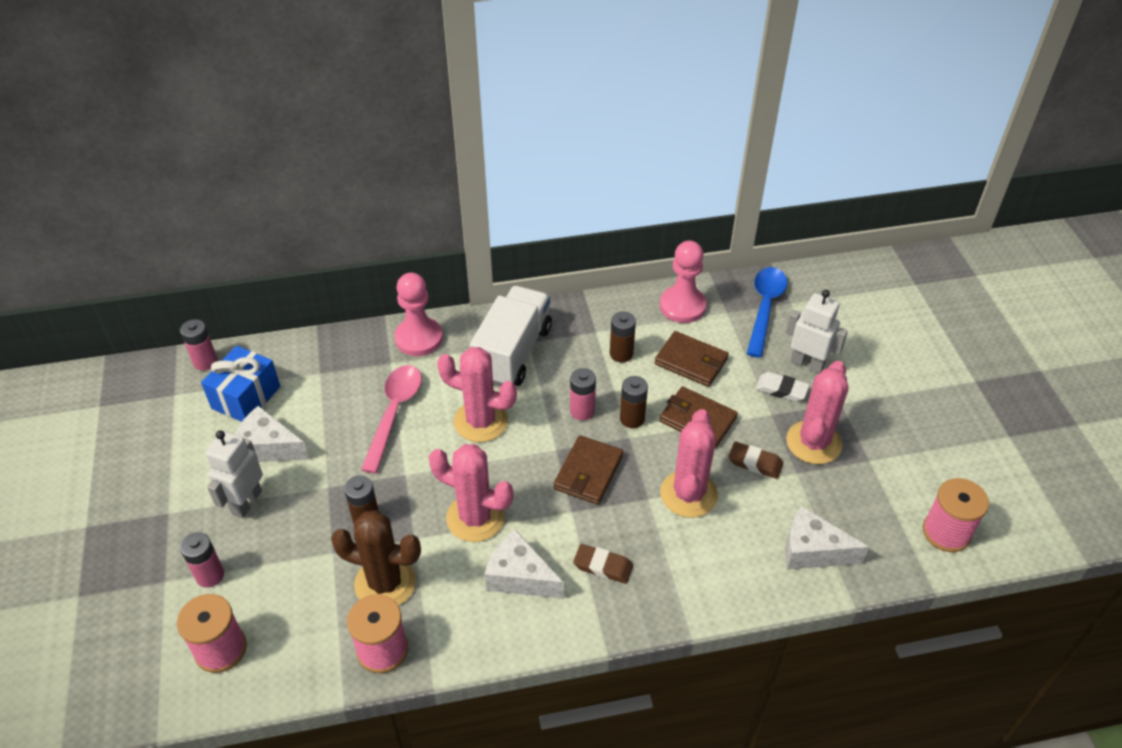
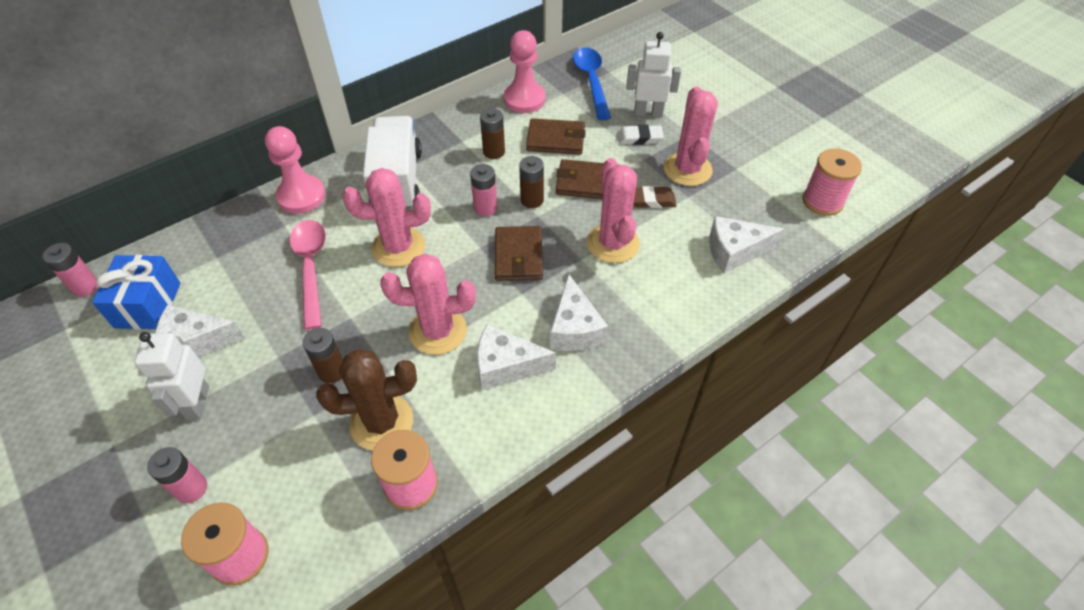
camera: 25 degrees left, 5 degrees up
brown eraser [573,544,633,584] -> white cheese [550,274,608,351]

